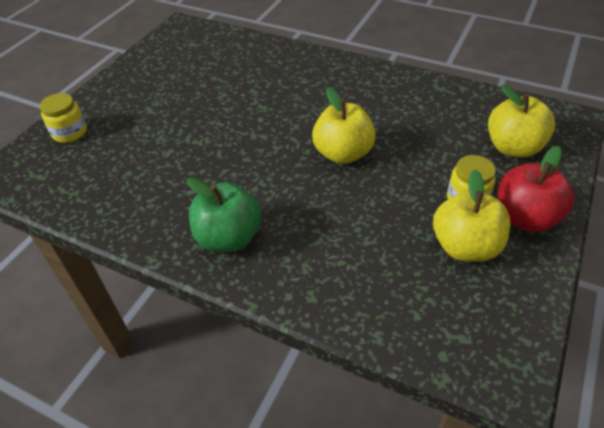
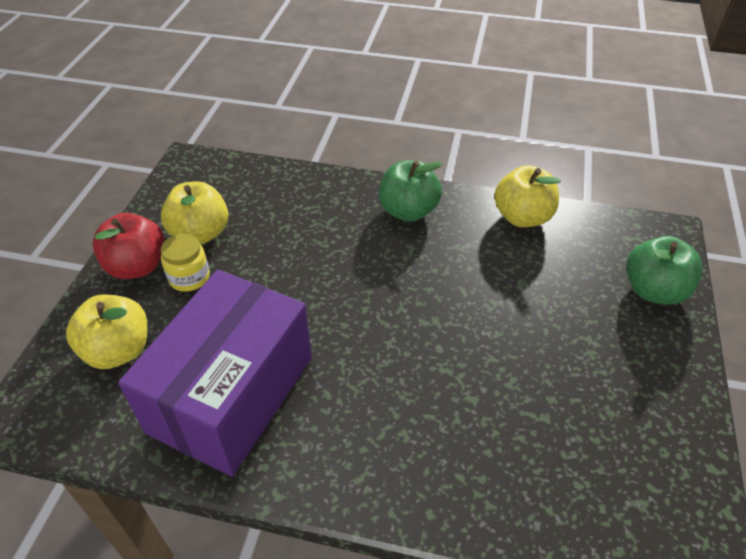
camera: 165 degrees right, 0 degrees up
yellow jar [40,93,87,143] -> green apple [626,236,703,305]
yellow apple [312,87,376,164] -> yellow apple moved to [494,165,561,227]
none -> purple box [118,270,312,476]

